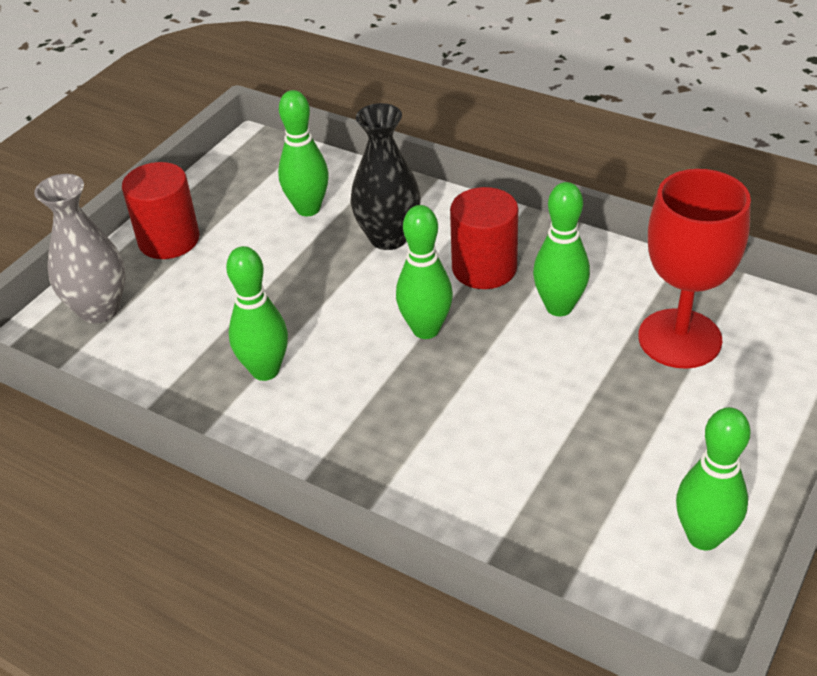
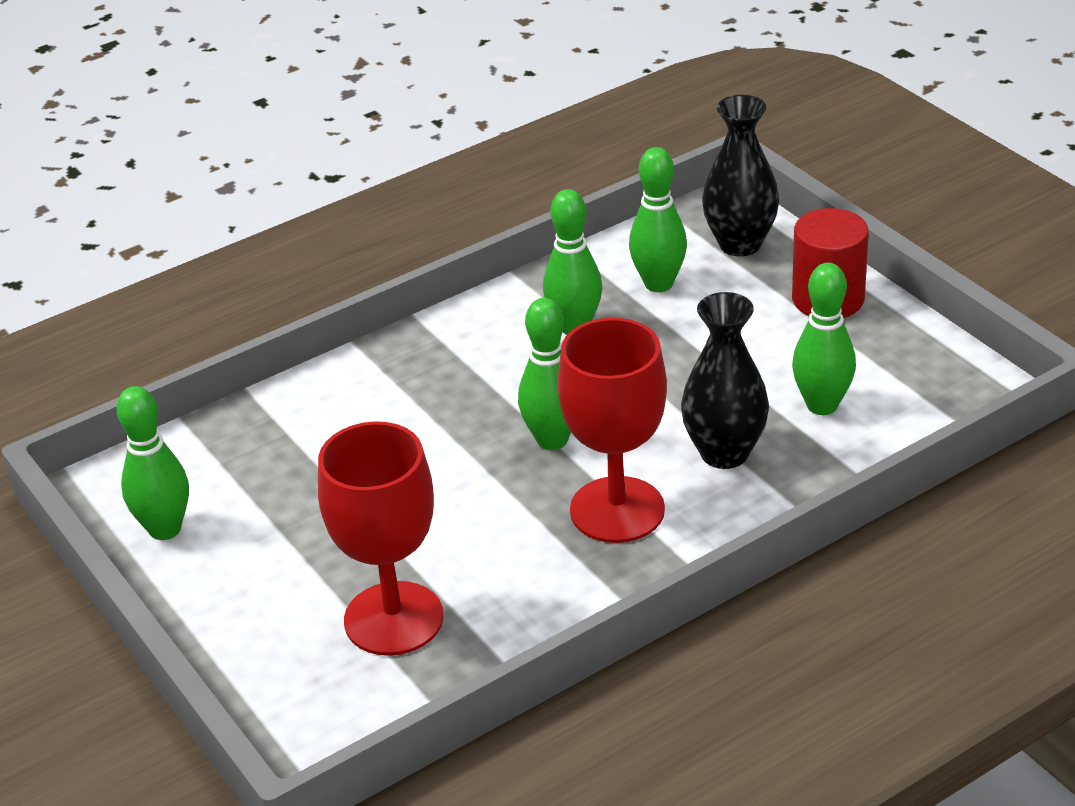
camera: 115 degrees right, 5 degrees down
grey vase [34,174,126,323] -> black vase [702,95,779,256]
red cylinder [450,187,518,289] -> red goblet [558,318,667,543]
green bowling pin [533,182,590,316] -> green bowling pin moved to [629,147,687,292]

